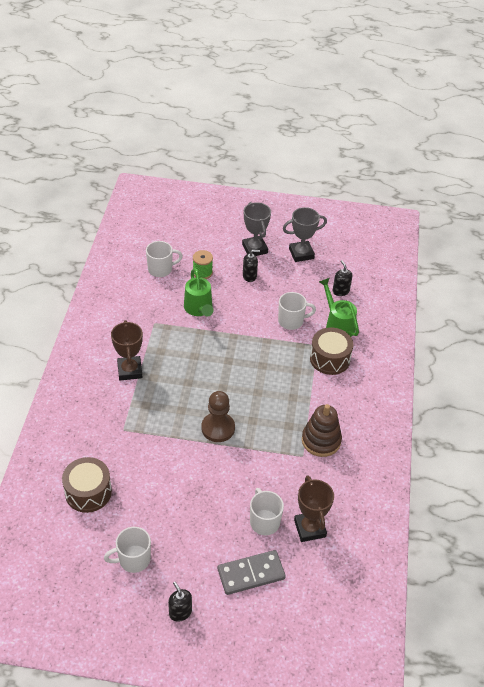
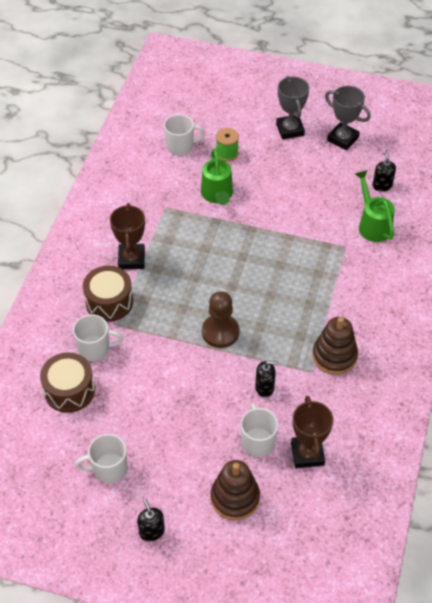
camera: 10 degrees right, 5 degrees up
grey domino [218,550,286,595] -> brown stacking toy [211,460,260,520]
black soap dispenser [243,250,260,282] -> black soap dispenser moved to [255,361,279,397]
white mug [278,292,316,330] -> white mug moved to [73,314,123,361]
grey trophy [283,207,327,262] -> grey trophy turned 45 degrees clockwise [325,86,371,150]
brown drum [310,327,353,375] -> brown drum moved to [83,266,133,322]

